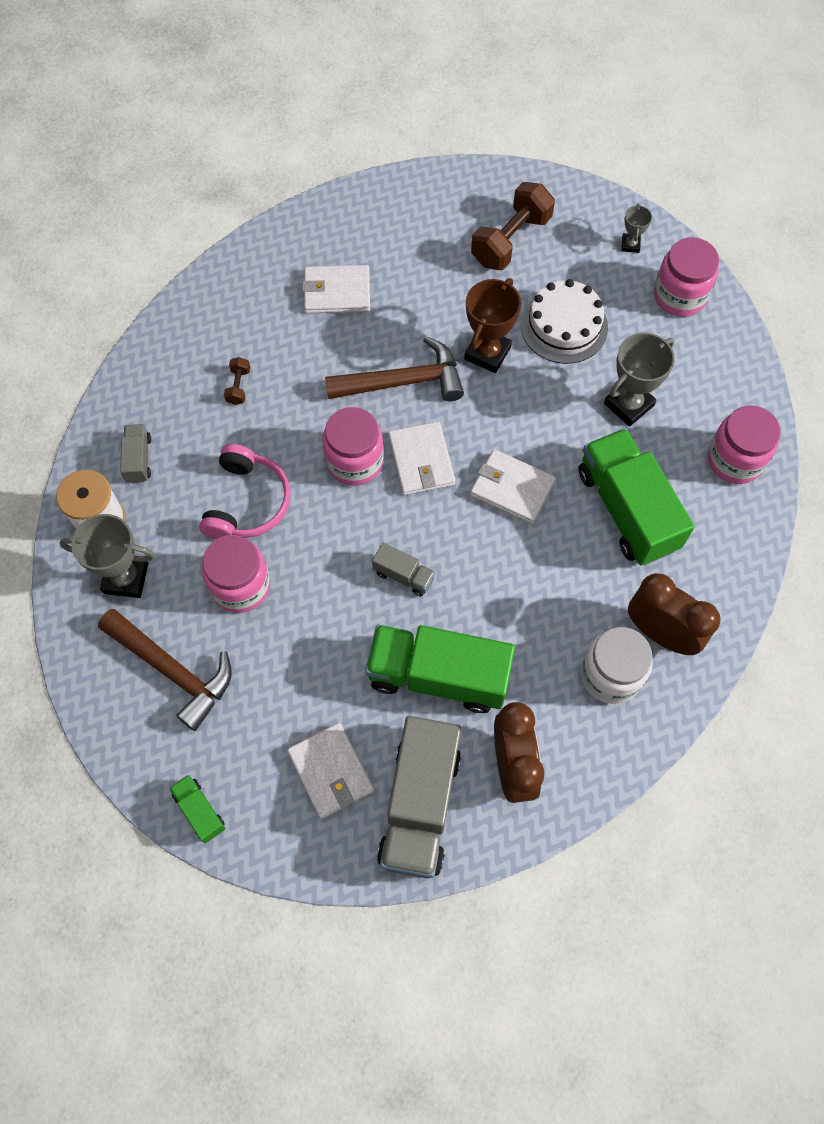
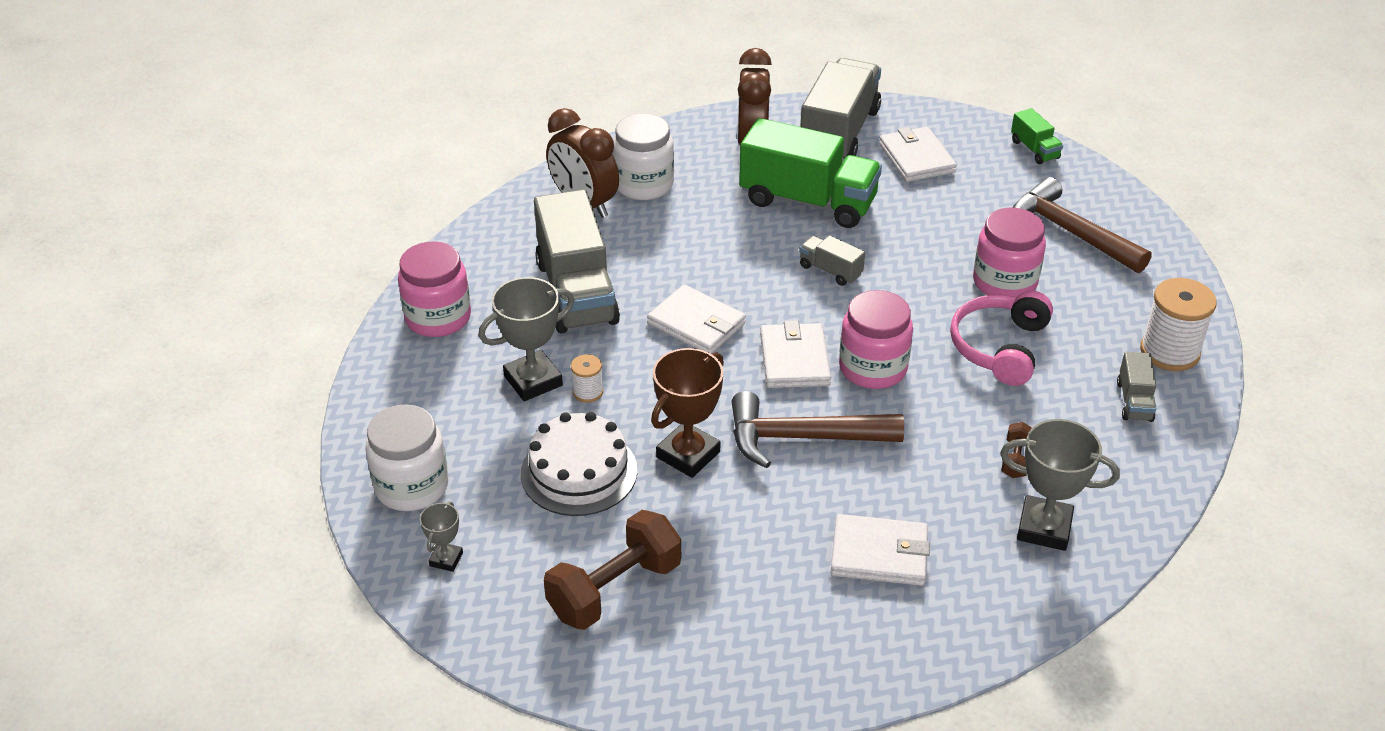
camera: 170 degrees left, 25 degrees down
grey trophy [60,514,155,598] -> grey trophy moved to [1000,419,1120,551]
green truck [578,428,695,565] -> grey truck [534,190,620,333]
pink jar [654,237,719,317] -> white jar [365,404,448,511]
none -> white spool [571,354,603,403]

